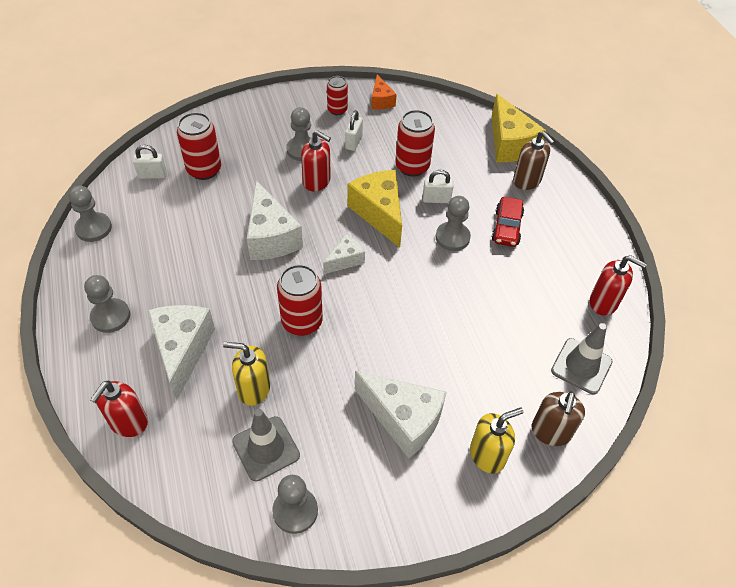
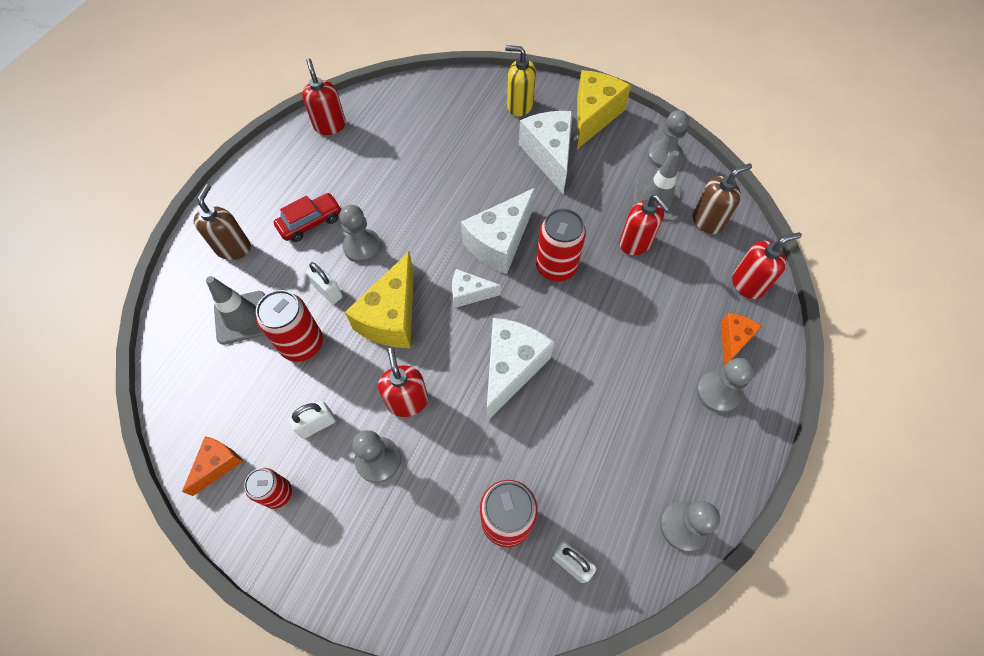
camera: 135 degrees left, 10 degrees up
white cheese [148,305,215,401] -> white cheese moved to [461,188,535,274]
yellow soap dispenser [223,342,270,406] -> red soap dispenser [619,195,670,255]
yellow cheese [492,94,546,162] -> yellow cheese moved to [577,70,631,149]
brown soap dispenser [532,391,585,446] -> brown soap dispenser moved to [693,163,752,234]
grey traffic cone [551,323,613,394] -> grey traffic cone moved to [206,276,265,345]
none -> orange cheese [721,313,762,365]

